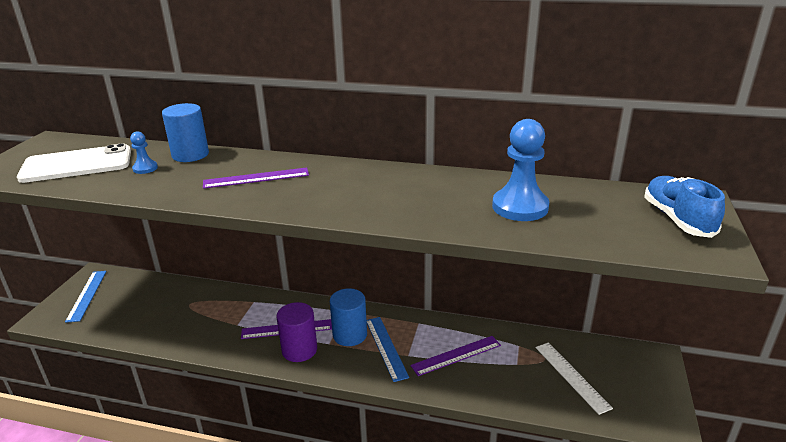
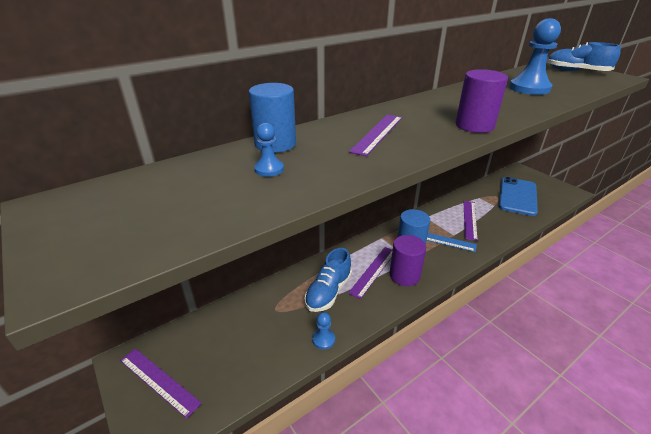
camera: 50 degrees left, 5 degrees up
white phone [17,143,131,183] -> none
blue ruler [65,271,107,323] -> purple ruler [120,348,202,419]
white ruler [535,342,613,415] -> blue phone [499,177,538,216]
none -> blue shoe [305,248,352,312]
none -> blue pawn [312,312,335,350]
none -> purple cylinder [456,69,508,133]

